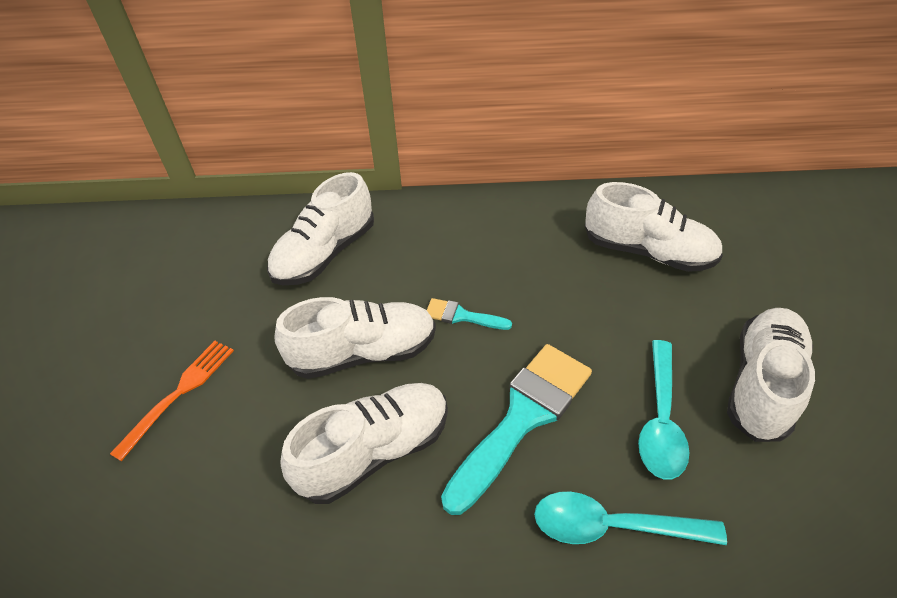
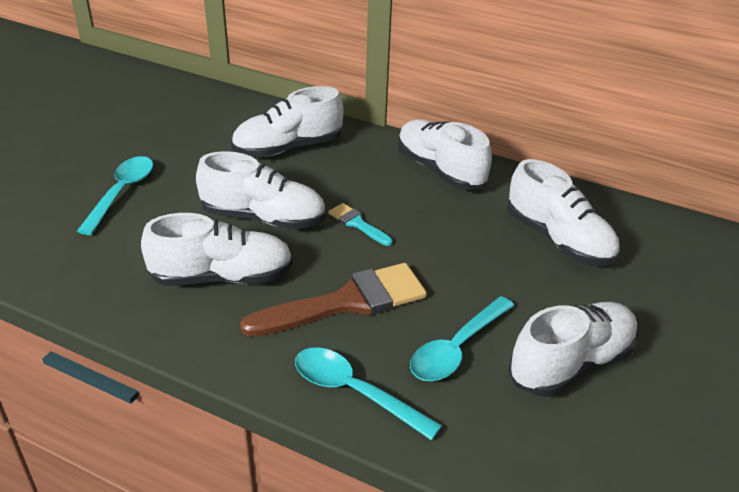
camera: 25 degrees right, 10 degrees down
orange fork [110,341,234,461] -> turquoise spoon [77,156,153,235]
turquoise brush [441,344,592,515] -> brown brush [240,263,427,337]
none -> white shoe [398,119,492,190]

